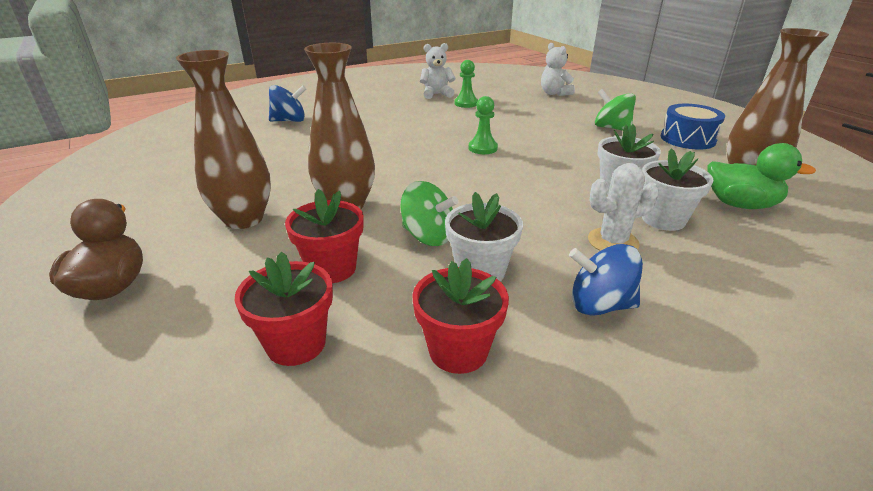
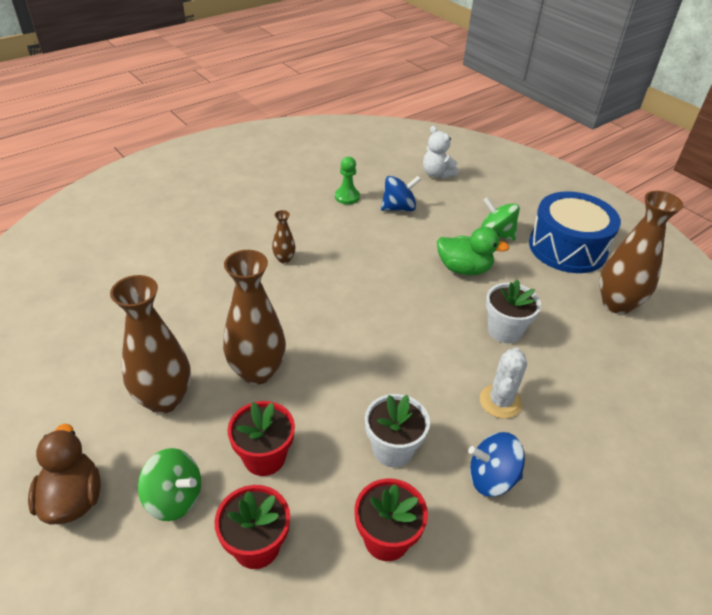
camera: 10 degrees left, 10 degrees up
blue spinning top [269,85,306,122] -> blue spinning top moved to [381,176,421,211]
green spinning top [401,181,458,246] -> green spinning top moved to [138,448,201,521]
white teddy bear [420,43,456,99] -> none
green pawn [469,96,498,154] -> none
white cactus [588,163,659,251] -> white cactus turned 45 degrees counterclockwise [480,348,527,419]
white flower pot [642,148,714,231] -> none
blue drum [661,104,725,149] -> blue drum [529,191,621,273], size x1.55
green duck [707,143,816,209] -> green duck moved to [437,227,509,275]
none -> brown vase [272,210,296,264]

